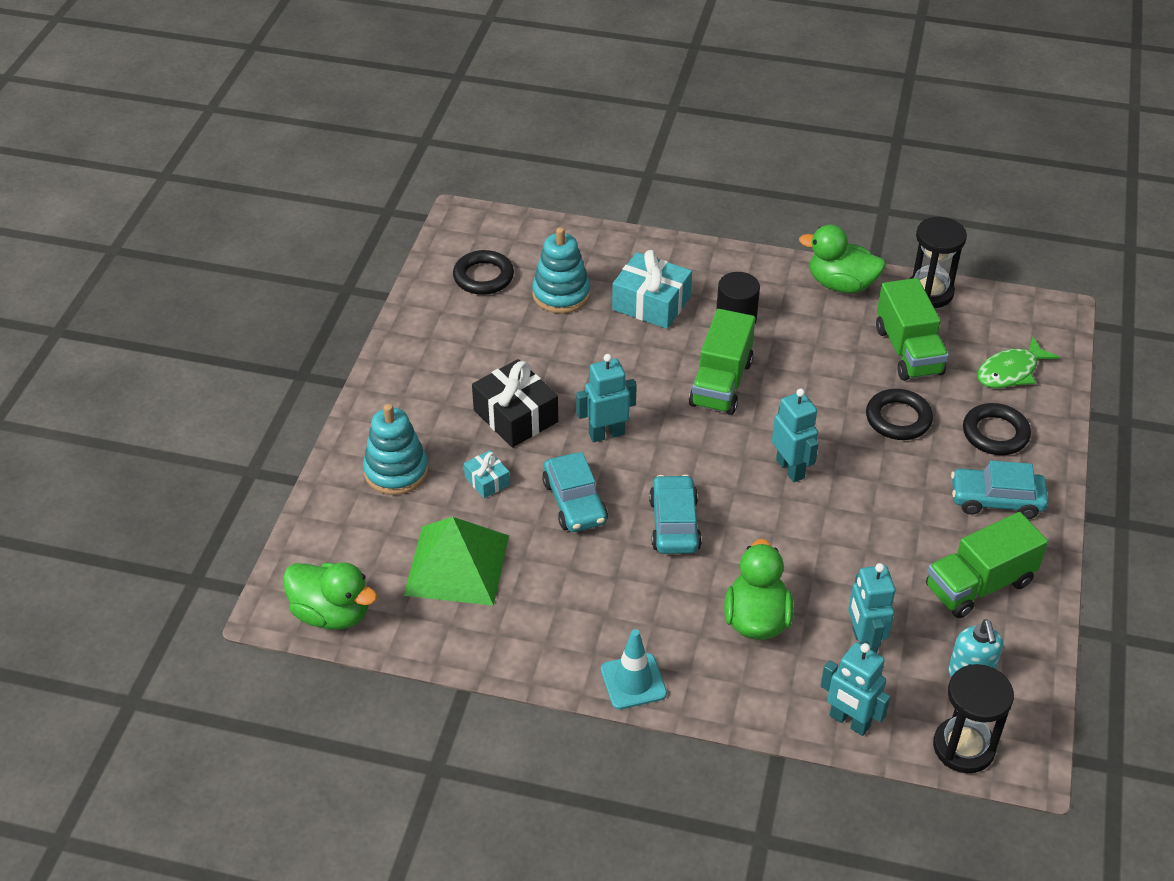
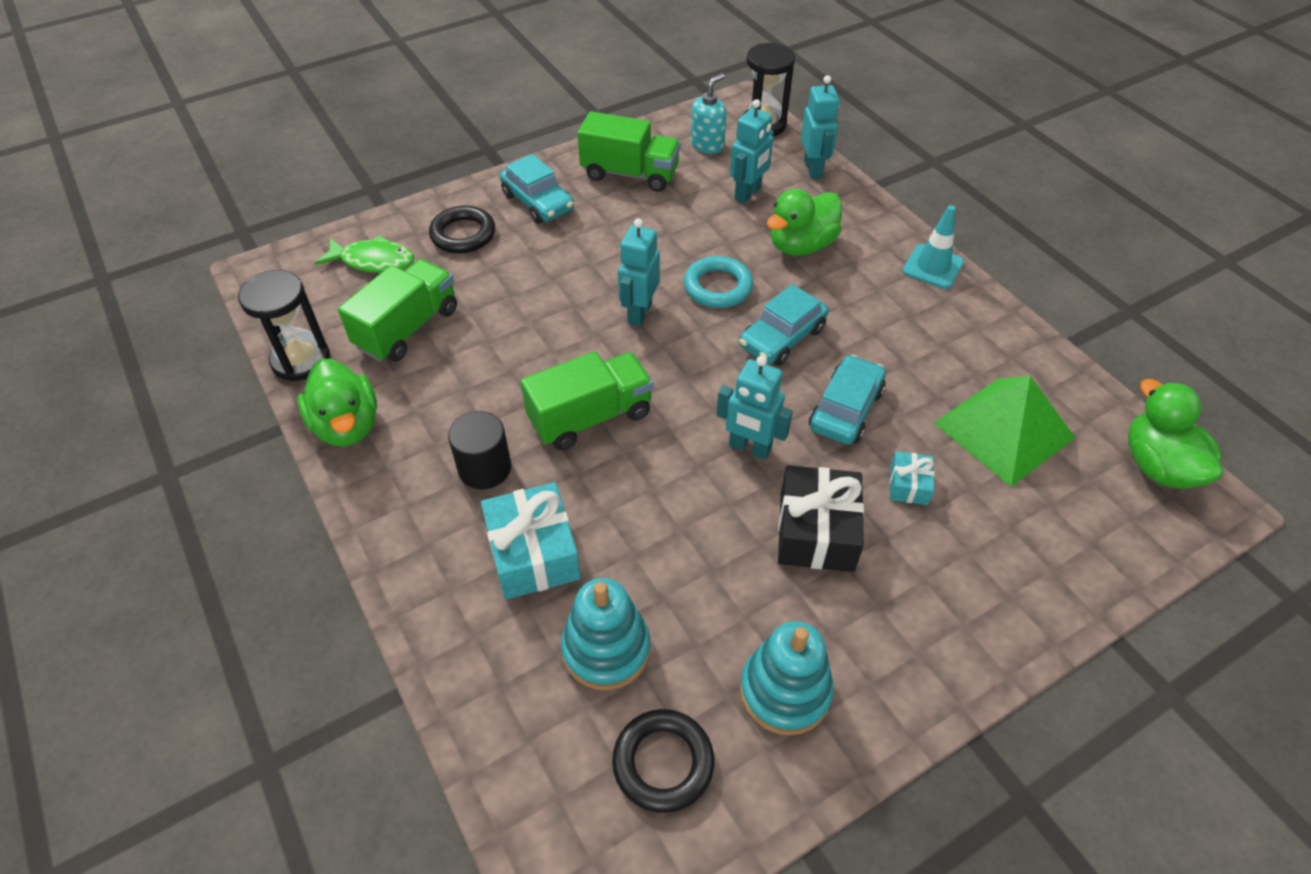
camera: 135 degrees left, 5 degrees up
turquoise stacking toy [363,404,428,495] -> turquoise stacking toy moved to [740,621,834,735]
black ring [866,389,933,440] -> none
none -> turquoise ring [684,256,753,308]

